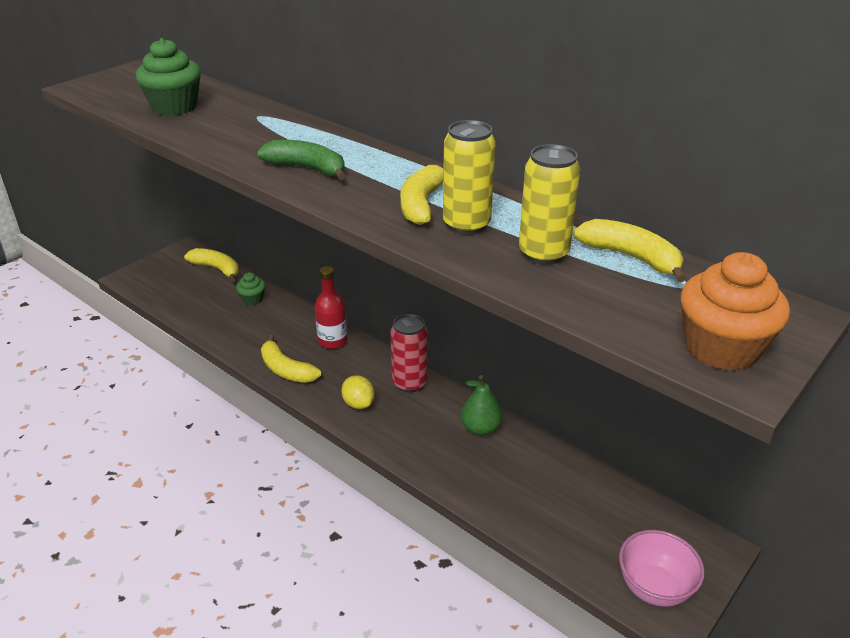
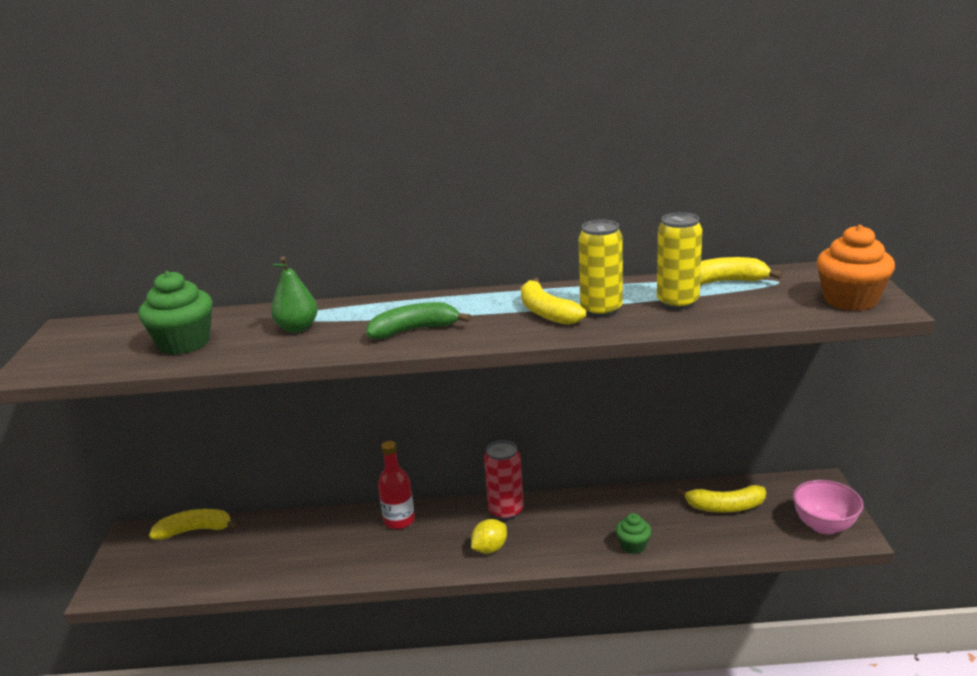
camera: 40 degrees left, 10 degrees down
green cupcake [236,272,265,305] -> green cupcake moved to [616,513,652,554]
yellow banana [261,335,321,383] -> yellow banana moved to [676,485,766,513]
yellow lemon [341,375,375,409] -> yellow lemon turned 60 degrees counterclockwise [471,519,507,554]
green pear [461,375,503,436] -> green pear moved to [271,256,318,333]

